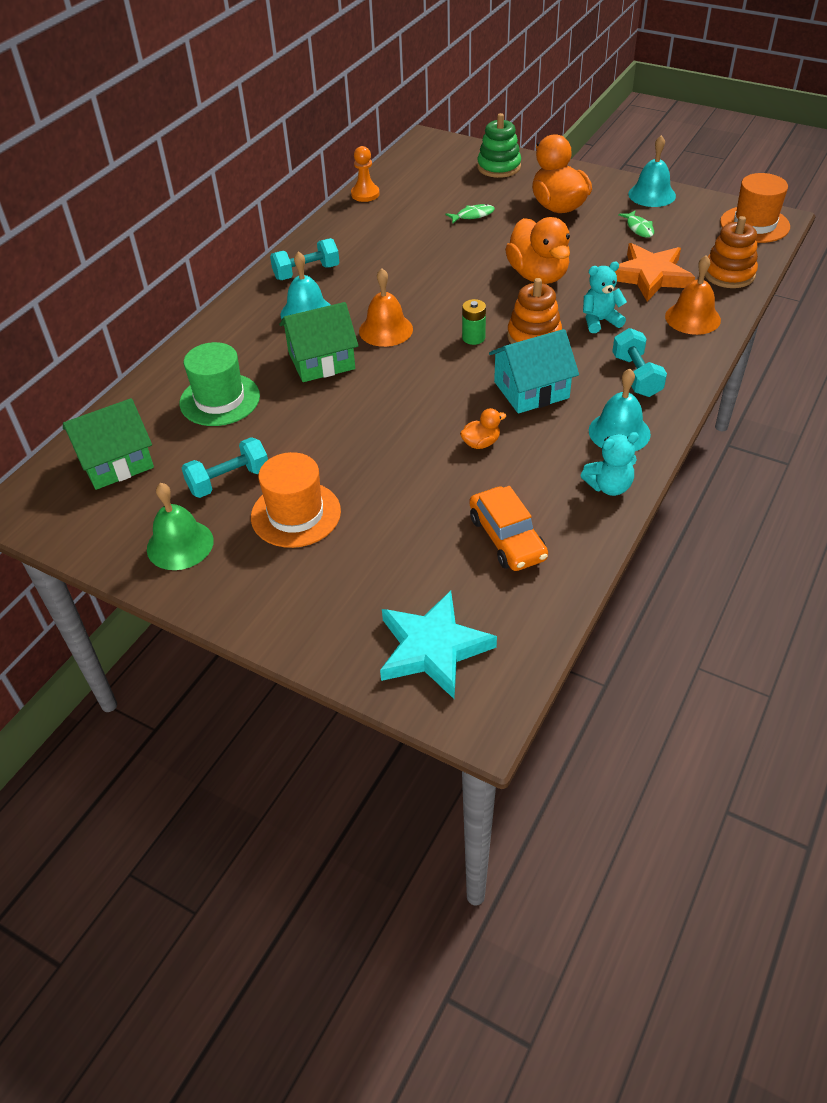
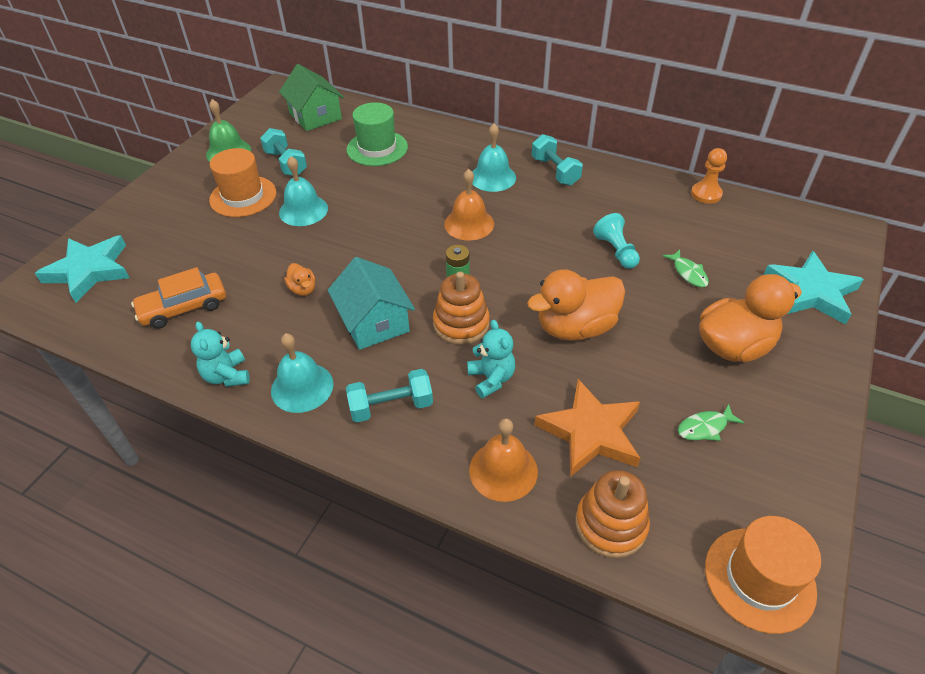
camera: 85 degrees right, 0 degrees up
green house [279,302,359,382] -> none
green stacking toy [477,113,521,178] -> turquoise star [764,251,864,325]
turquoise bell [628,135,676,207] -> turquoise bell moved to [279,156,328,226]
none -> turquoise pawn [593,213,640,269]

